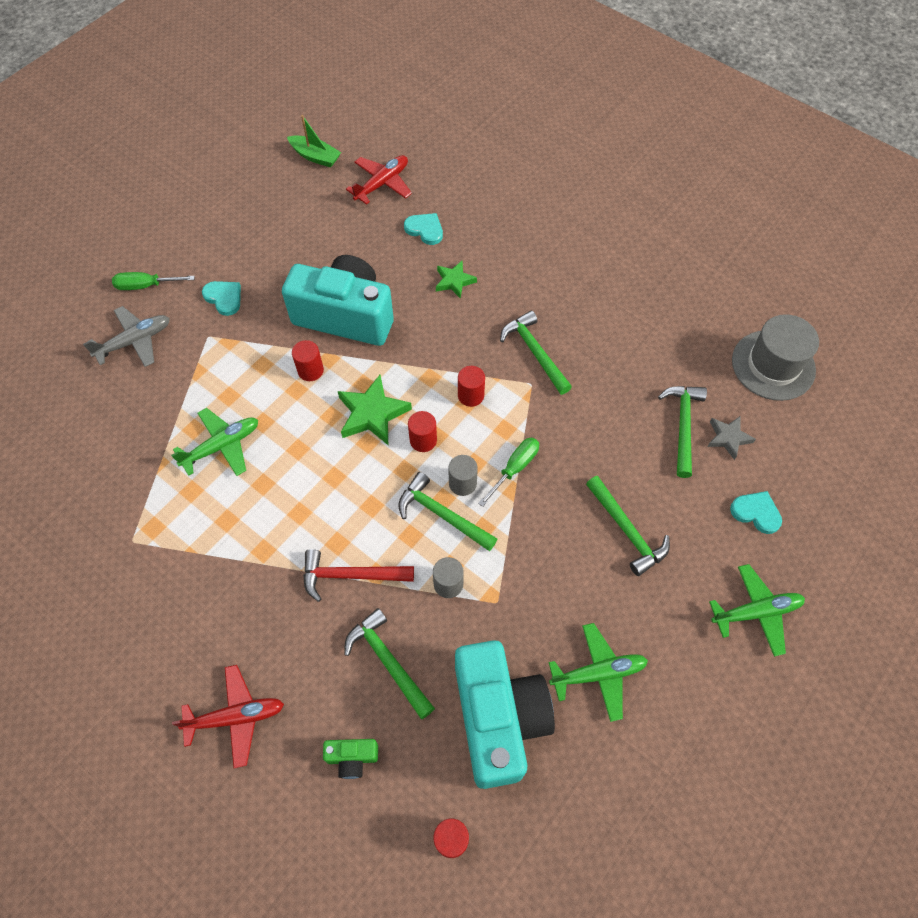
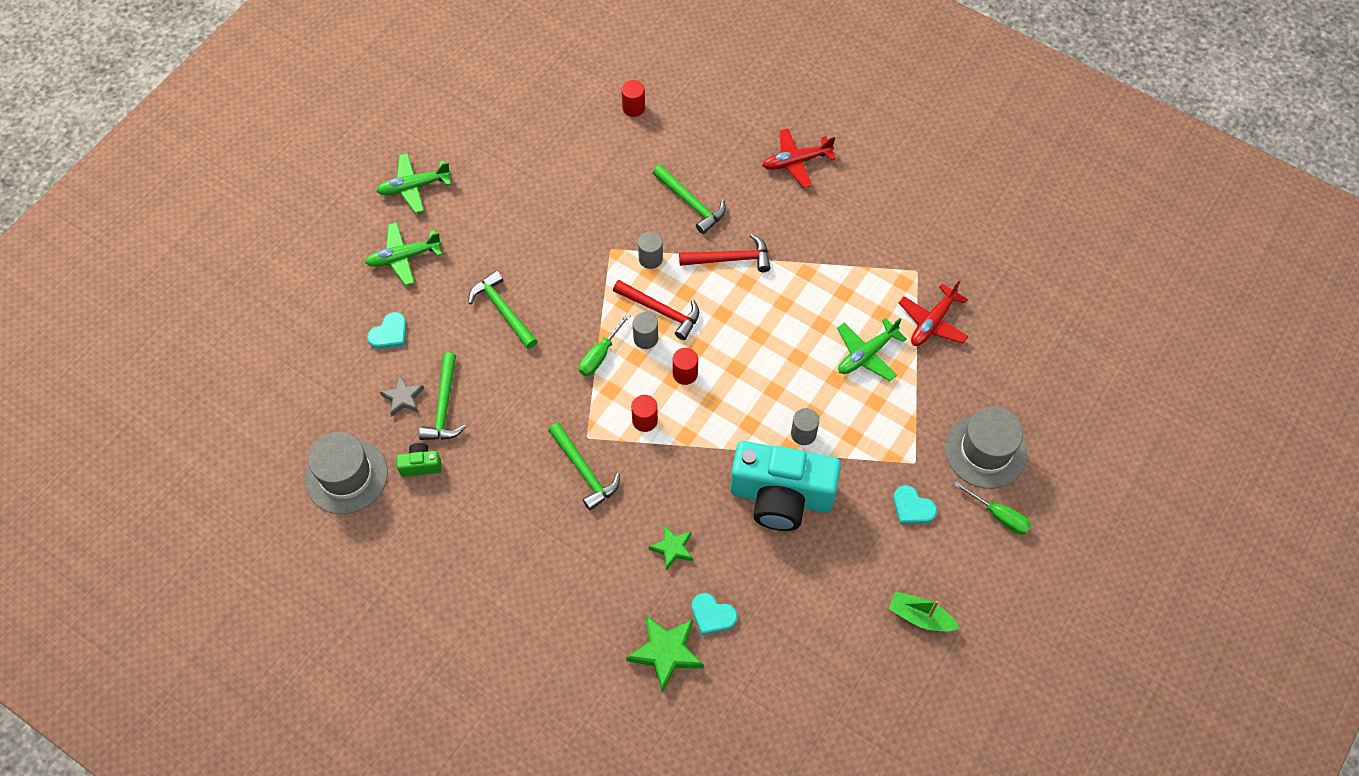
camera: 175 degrees right, 0 degrees up
grey plane [83,306,170,367] -> grey hat [945,407,1027,489]
green screwdriver [112,272,195,290] -> green screwdriver turned 45 degrees clockwise [954,481,1032,535]
green boat [287,115,341,168] -> green boat moved to [889,591,959,631]
red cylinder [292,340,324,381] -> grey cylinder [791,408,819,445]
green camera [323,739,378,779] -> green camera moved to [397,443,441,477]
green star [338,375,412,445] -> green star moved to [626,615,704,692]
red plane [346,155,412,205] -> red plane moved to [899,281,969,346]
green hammer [398,472,497,551] -> red hammer [613,280,699,340]
turquoise camera [455,640,555,789] -> none
green plane [548,623,648,722] -> green plane moved to [376,153,451,214]
turquoise heart [730,491,782,534] -> turquoise heart turned 75 degrees counterclockwise [367,312,407,349]

